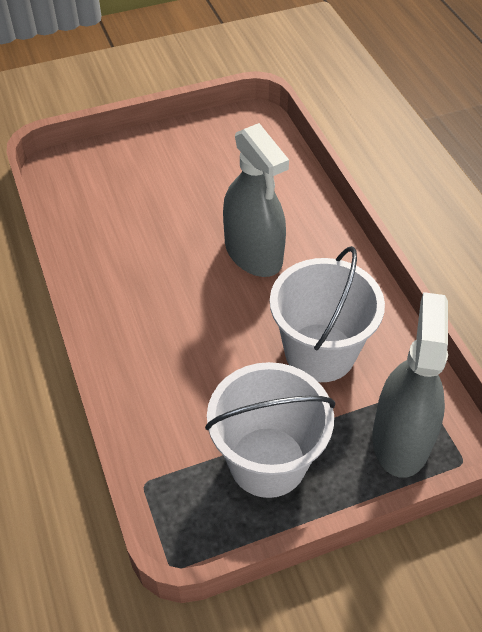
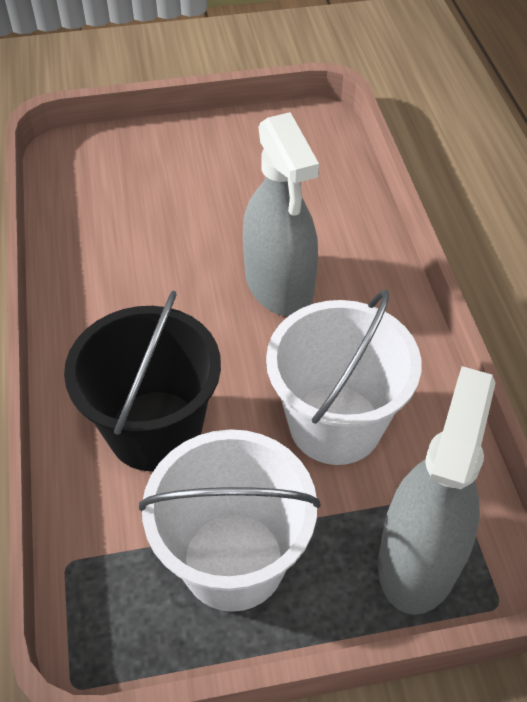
camera: 10 degrees right, 0 degrees up
none -> black bucket [64,291,221,471]

